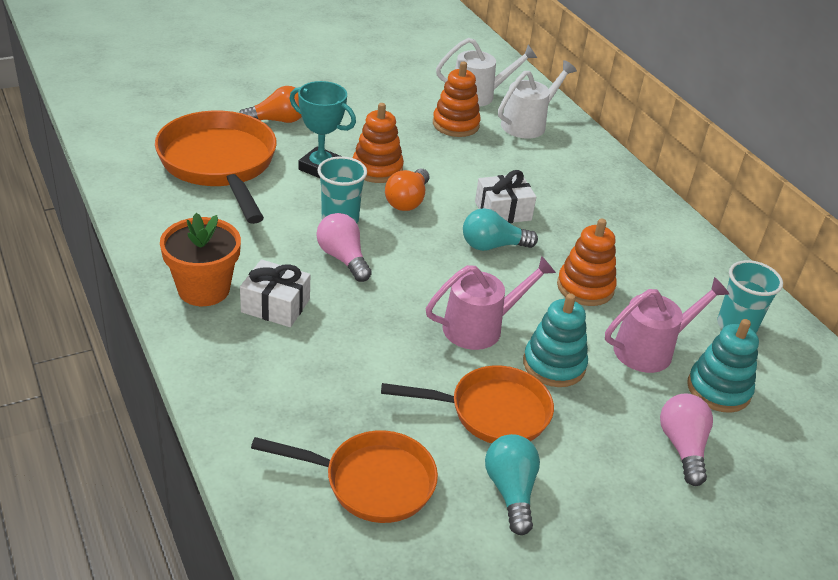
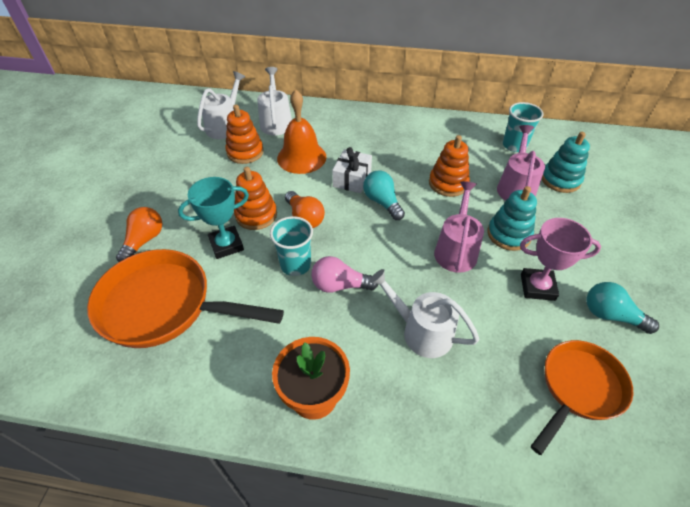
camera: 50 degrees left, 10 degrees up
white gift [240,259,310,327] -> none
orange pan [381,365,554,443] -> pink trophy [520,218,601,301]
turquoise light bulb [463,208,538,251] -> turquoise light bulb turned 120 degrees clockwise [363,170,405,220]
pink light bulb [660,394,713,486] -> none
none -> orange bell [277,90,326,174]
none -> white watering can [369,269,480,358]

